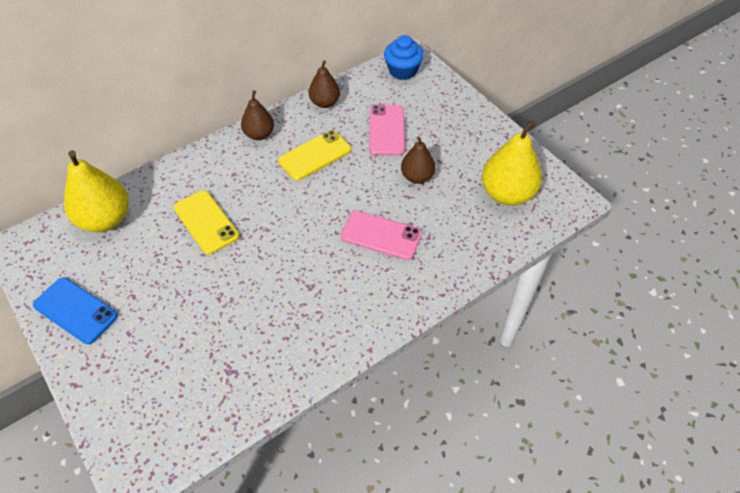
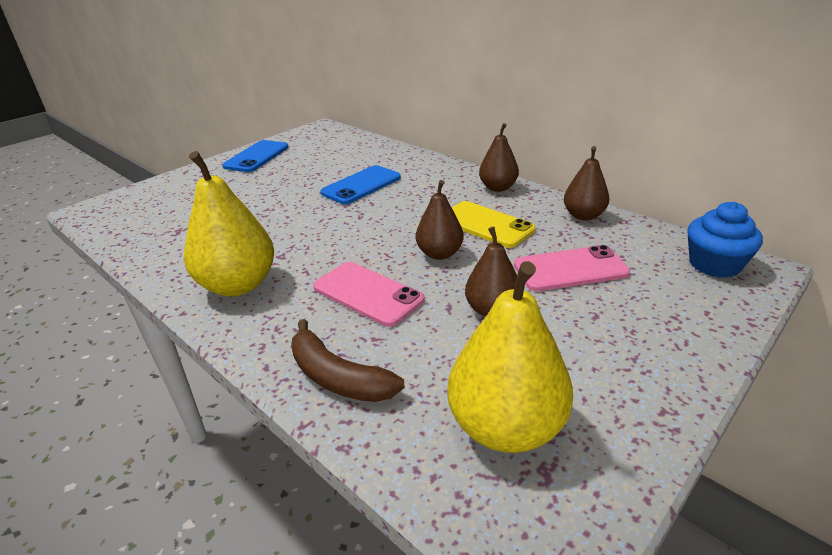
camera: 80 degrees right, 20 degrees down
yellow pear [64,150,129,232] -> yellow pear moved to [184,151,274,296]
yellow phone [174,190,239,254] -> blue phone [320,165,401,204]
pink phone [341,210,422,260] -> pink phone turned 60 degrees counterclockwise [313,262,424,327]
none -> brown banana [291,319,405,402]
none -> brown pear [416,180,464,260]

